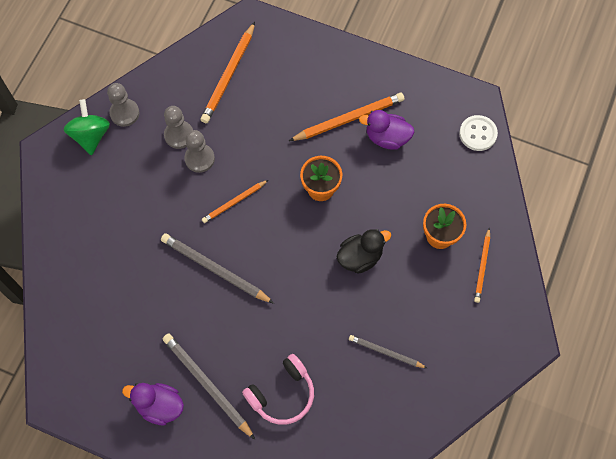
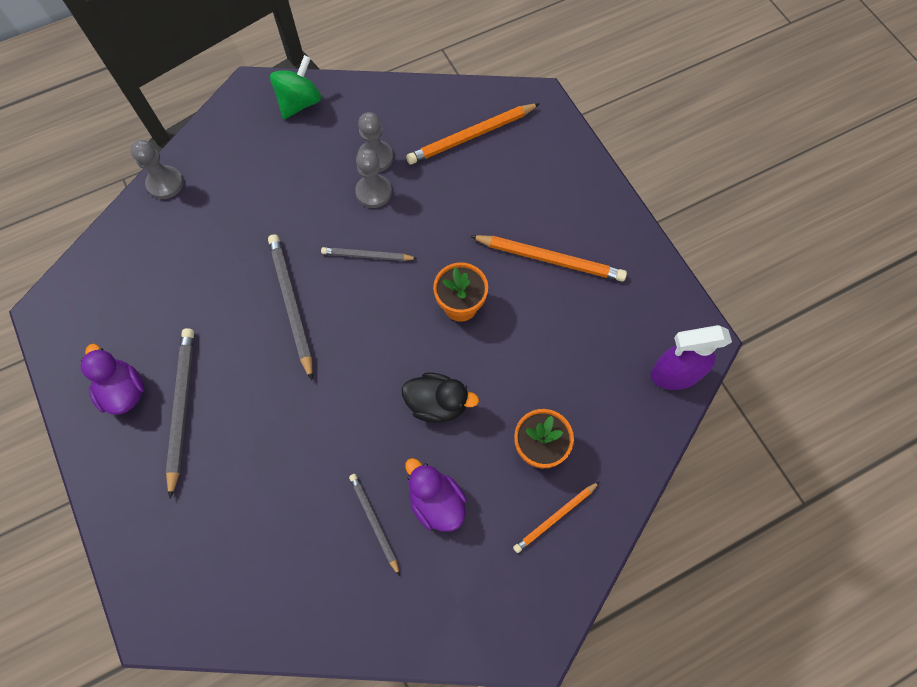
camera: 40 degrees right, 0 degrees up
grey pawn [107,83,139,127] -> grey pawn moved to [130,140,183,199]
orange pencil [202,180,268,223] -> grey pencil [321,247,418,261]
pink headphones [242,354,314,425] -> none
purple duck [359,110,415,150] -> purple duck moved to [405,458,467,532]
white button [459,115,498,151] -> purple spray bottle [650,325,732,390]

